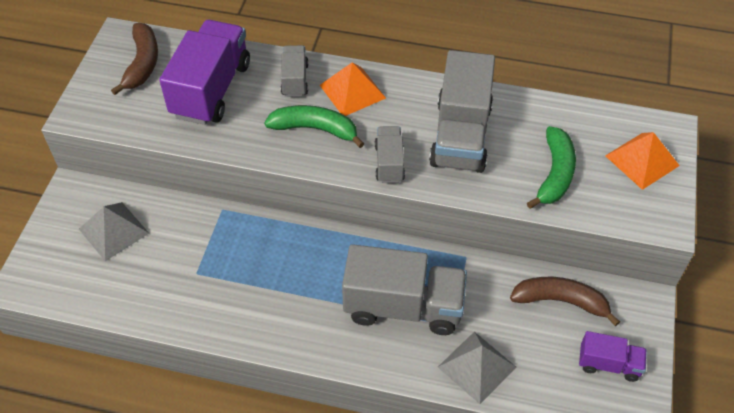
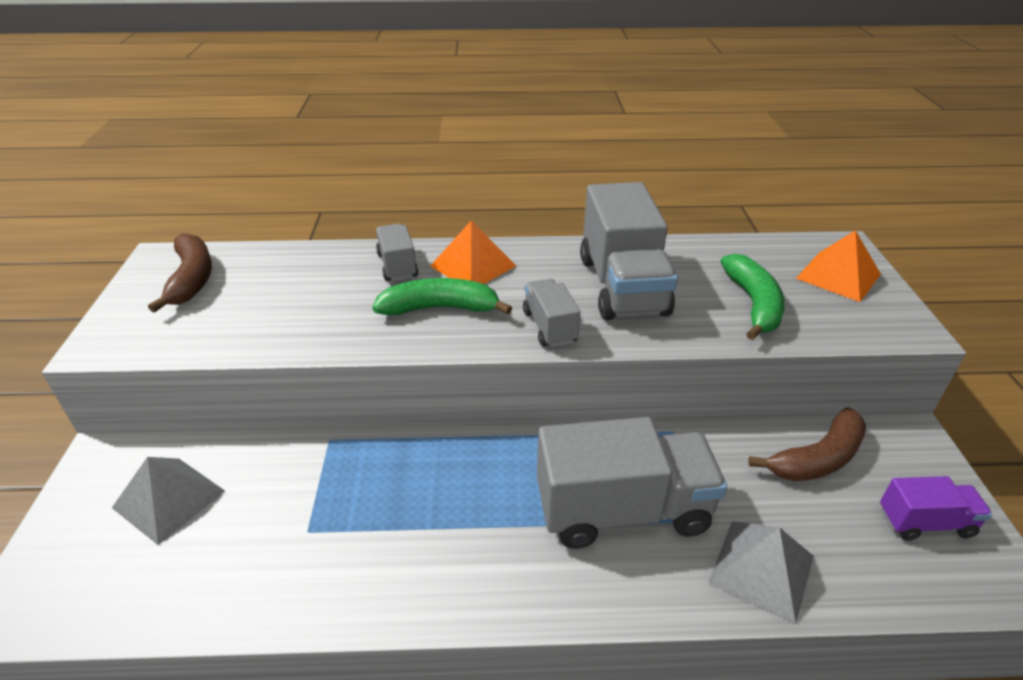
camera: 15 degrees left, 15 degrees down
purple truck [159,20,250,125] -> none
brown banana [510,277,620,326] -> brown banana turned 150 degrees clockwise [748,408,866,481]

